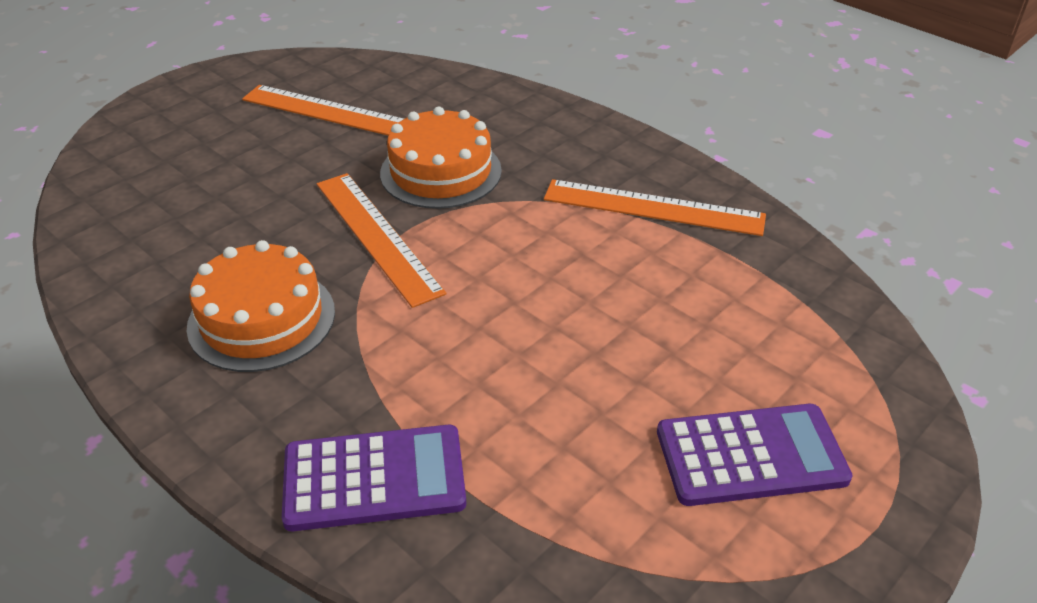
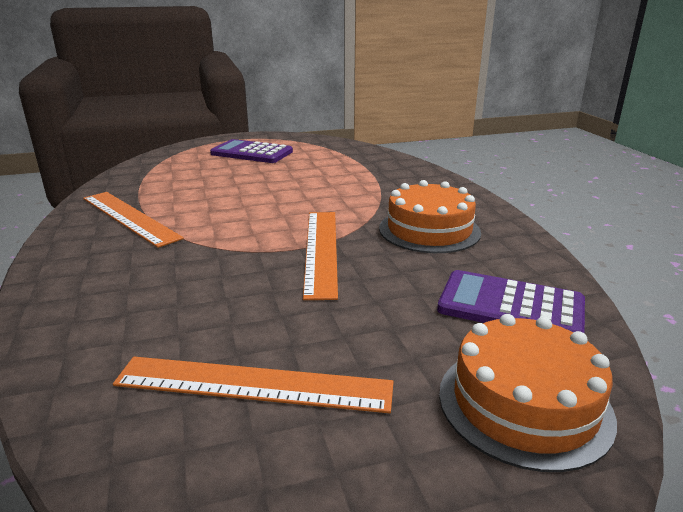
camera: 150 degrees left, 15 degrees down
orange ruler [242,85,404,136] -> orange ruler turned 45 degrees counterclockwise [113,356,393,413]
purple calculator [282,425,466,531] -> purple calculator moved to [437,270,585,333]
orange cake [380,107,502,209] -> orange cake moved to [439,314,617,472]

